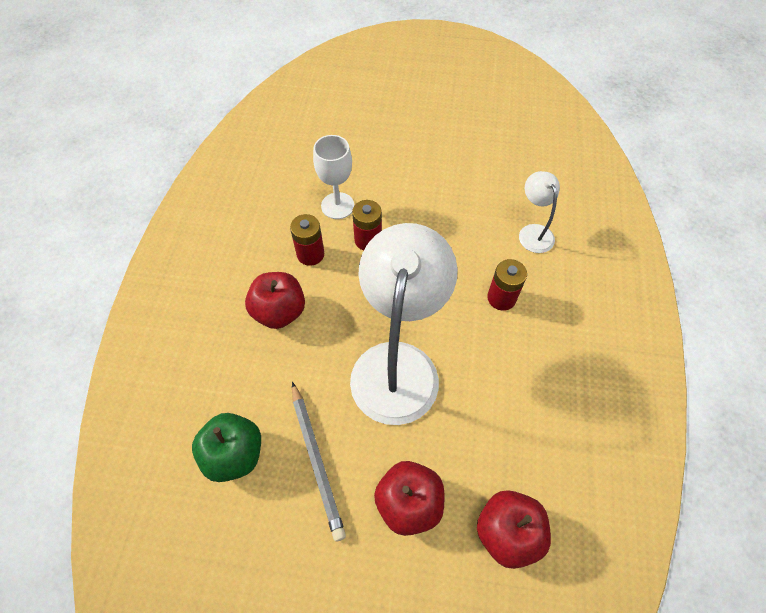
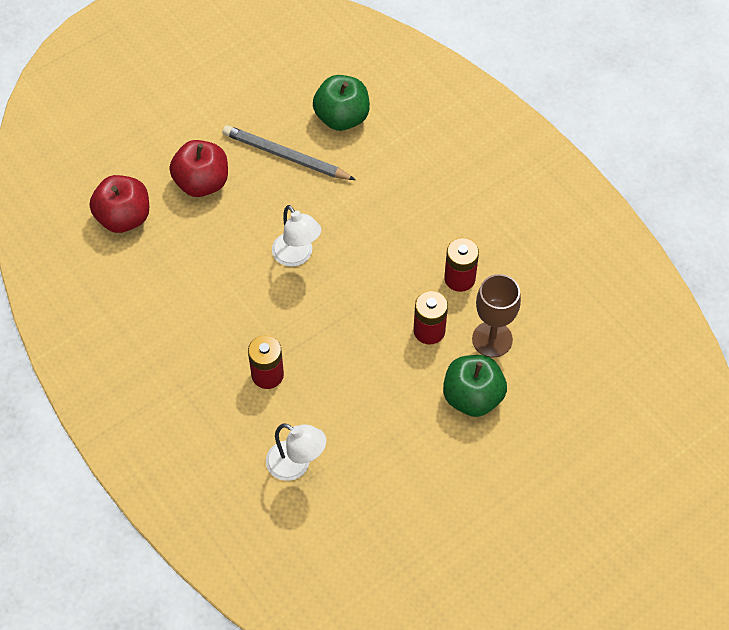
camera: 135 degrees right, 0 degrees up
red apple [245,272,305,329] -> none
white goblet [313,135,354,219] -> brown goblet [472,274,521,358]
white lamp [350,223,458,425] -> white lamp [272,205,321,267], size x0.47
none -> green apple [443,355,507,417]

